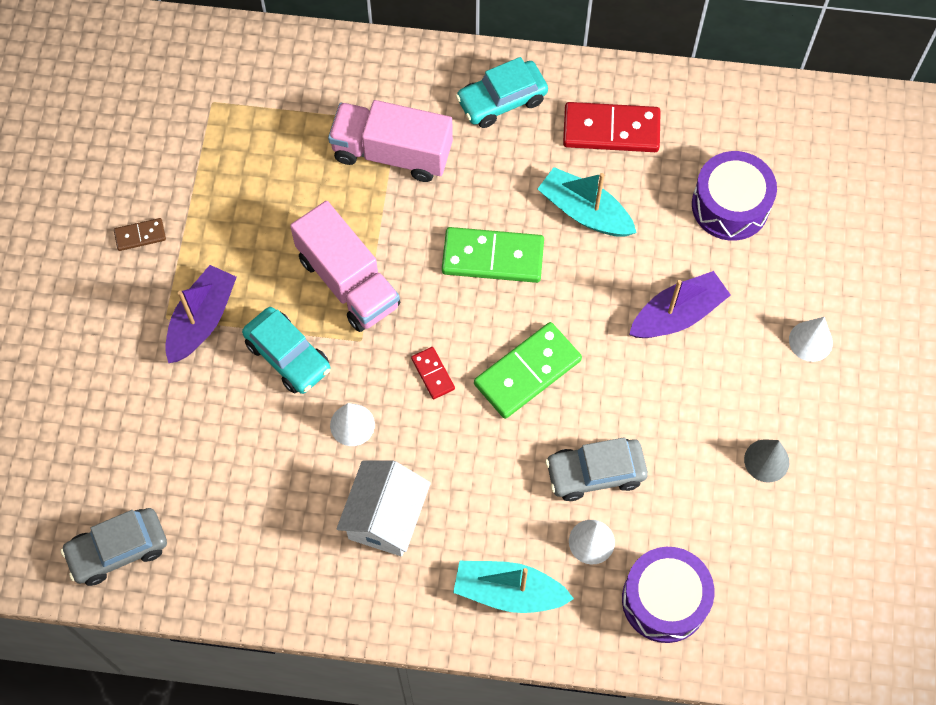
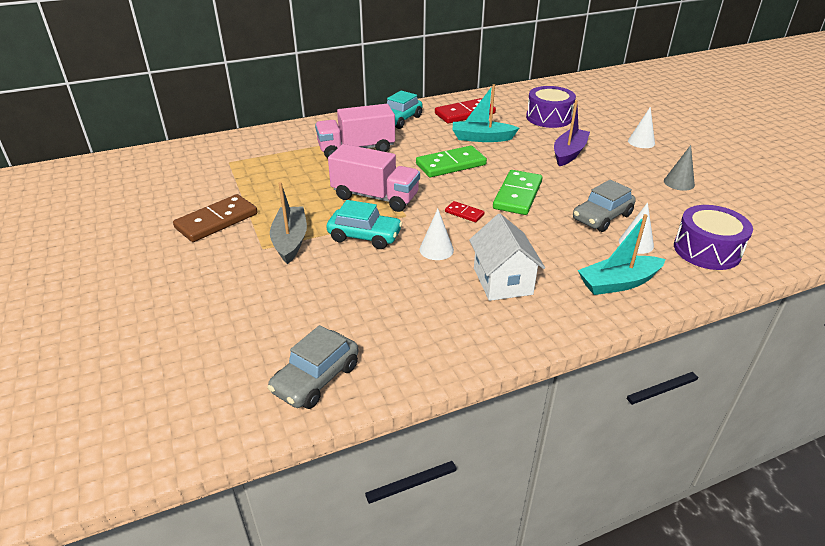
camera: 30 degrees left, 30 degrees down
brown domino [114,218,166,251] -> brown domino [173,194,257,242], size x2.02
purple boat [165,265,237,363] -> grey boat [270,182,307,264]

